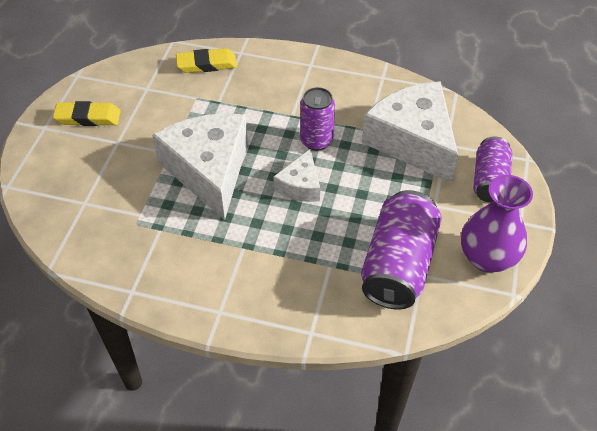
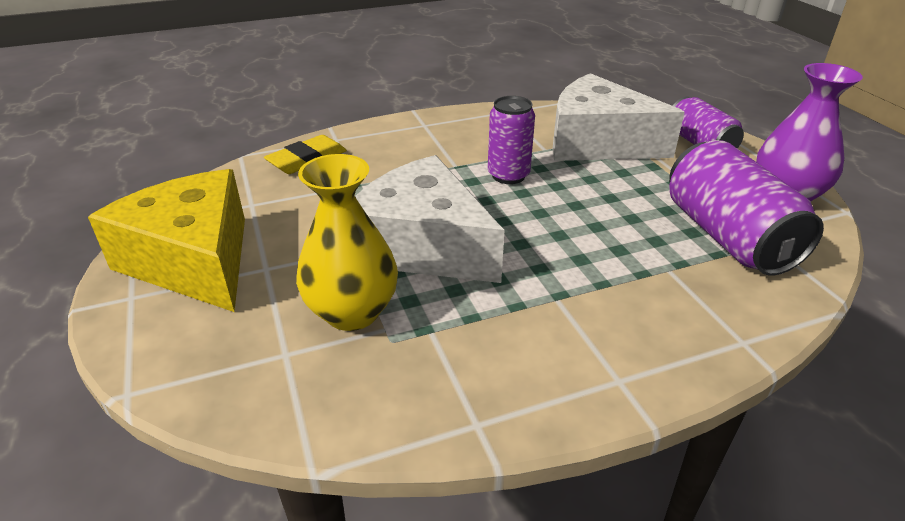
camera: 35 degrees left, 15 degrees down
yellow eraser [53,101,121,126] -> yellow cheese [88,169,245,312]
white cheese [273,149,320,202] -> none
none -> yellow vase [296,154,398,331]

